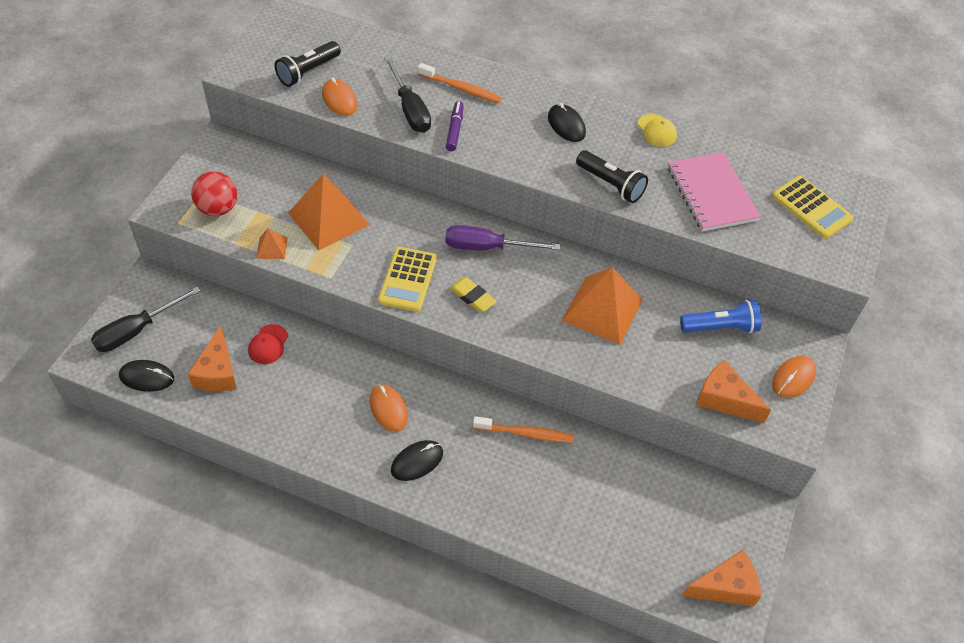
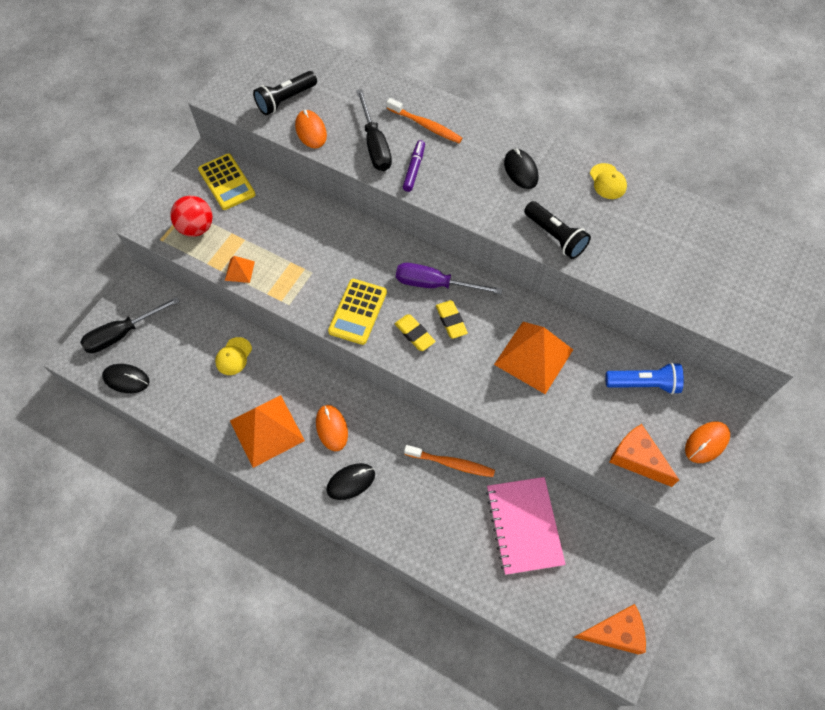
camera: 10 degrees right, 10 degrees up
orange cheese [188,325,237,392] -> none
red cap [248,324,288,364] -> yellow cap [215,337,252,375]
orange pyramid [288,174,370,251] -> orange pyramid moved to [230,395,305,468]
pink notebook [668,152,761,232] -> pink notebook moved to [486,477,566,575]
yellow calculator [772,176,854,239] -> yellow calculator moved to [198,154,256,210]
none -> yellow eraser [436,300,468,339]

